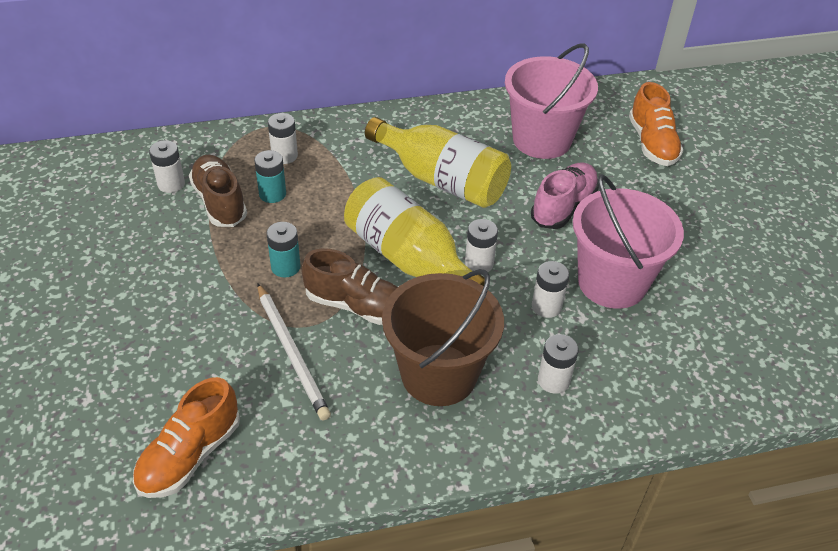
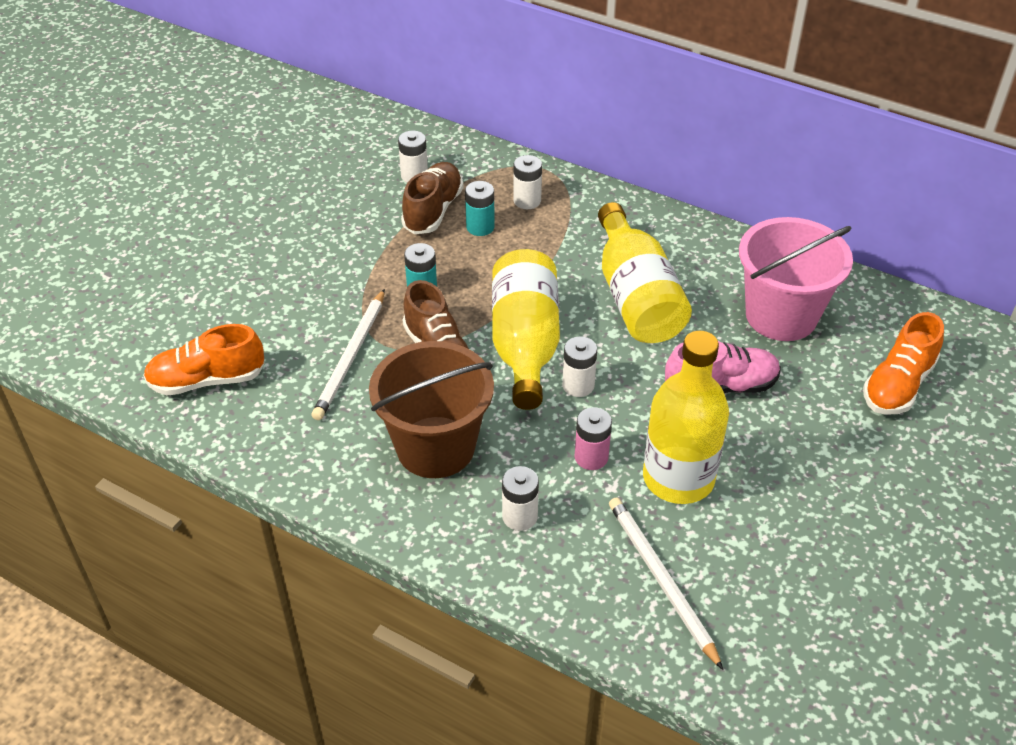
camera: 45 degrees right, 0 degrees up
white battery [532,261,569,318] -> pink battery [575,407,612,470]
pink bucket [573,174,684,309] -> yellow bottle [643,331,729,504]
none -> white pencil [609,497,723,670]

